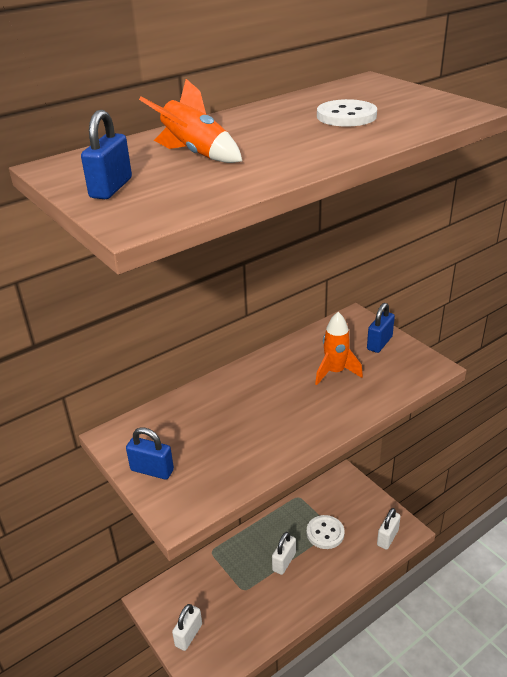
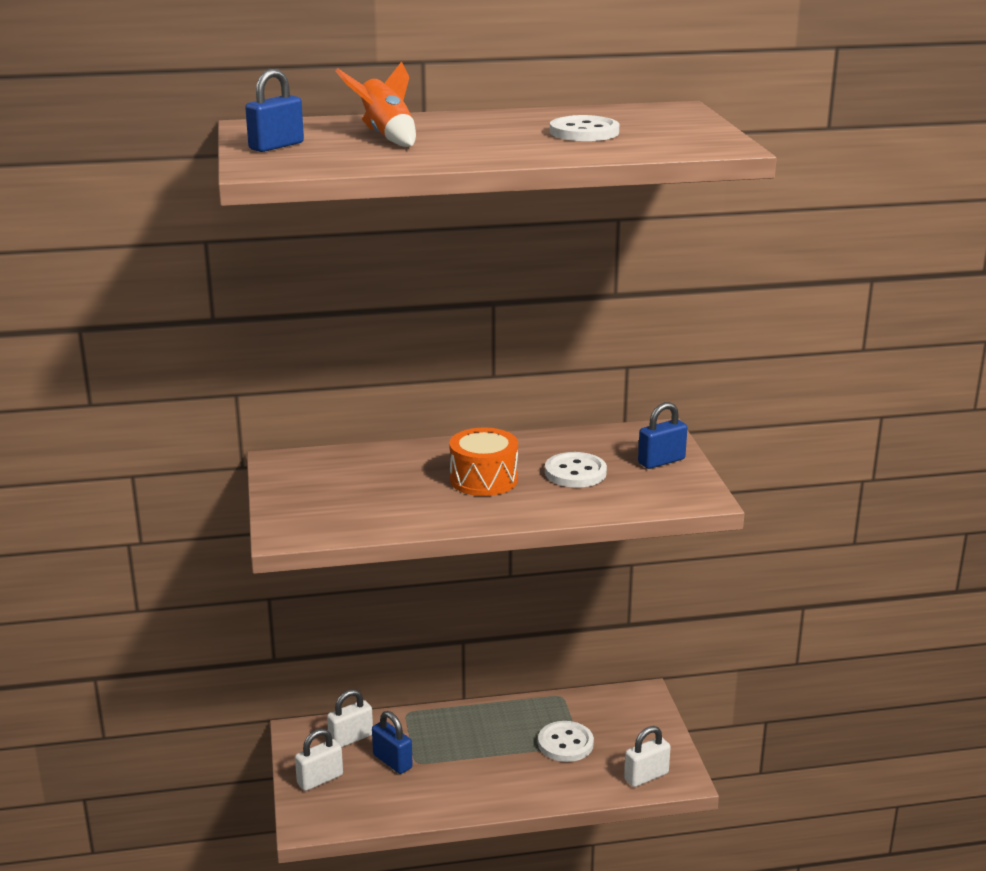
camera: 25 degrees right, 10 degrees down
blue padlock [126,427,174,480] -> blue padlock moved to [372,711,413,774]
white padlock [272,532,296,575] -> white padlock moved to [327,689,373,748]
orange rocket [315,312,363,385] -> white button [545,452,607,488]
none -> orange drum [449,427,518,496]

